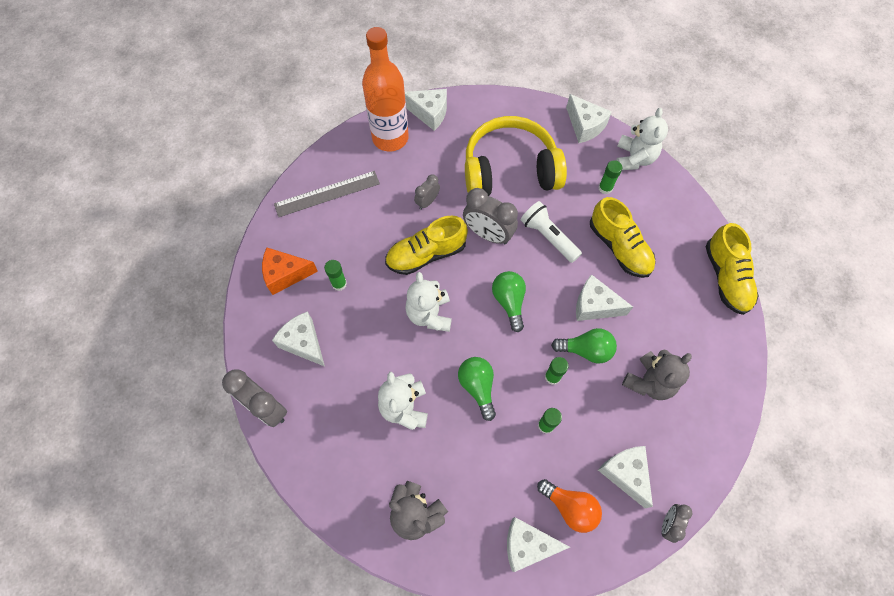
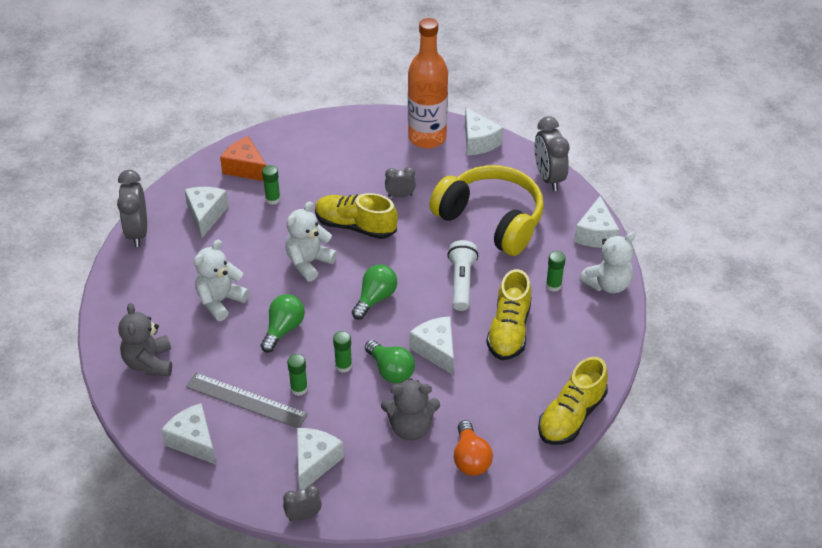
camera: 45 degrees right, 20 degrees down
grey ruler [274,171,380,217] -> grey ruler moved to [186,373,308,428]
grey clock [463,188,518,244] -> grey clock moved to [534,116,569,191]
orange light bulb [537,479,602,533] -> orange light bulb moved to [454,420,493,476]

